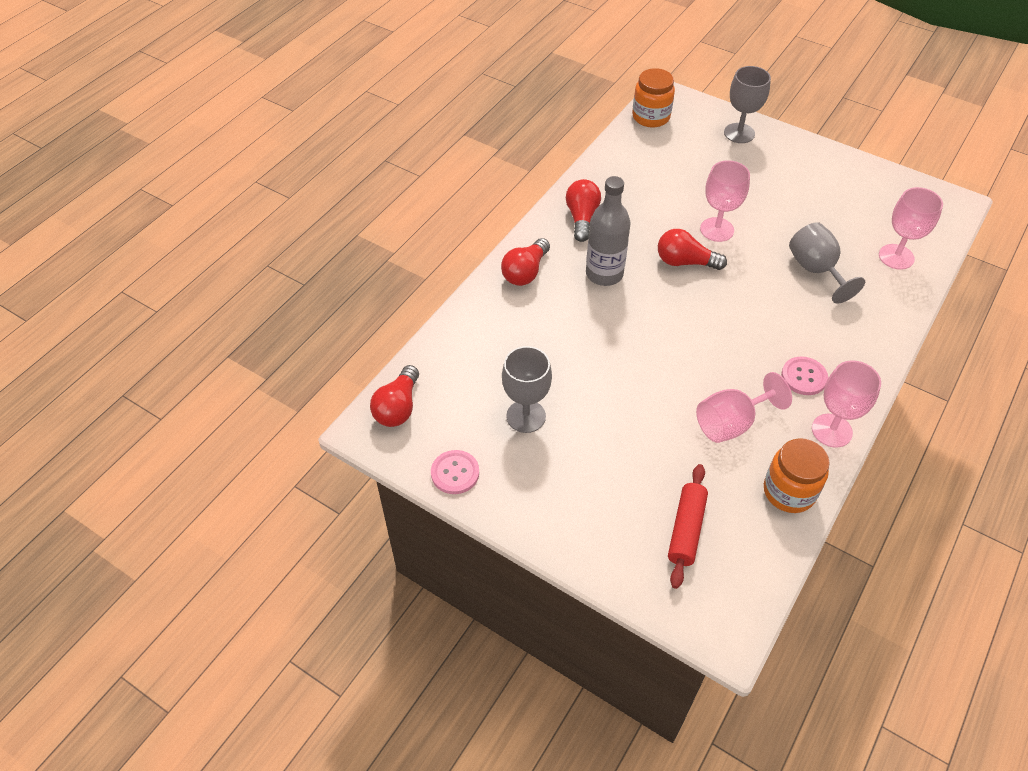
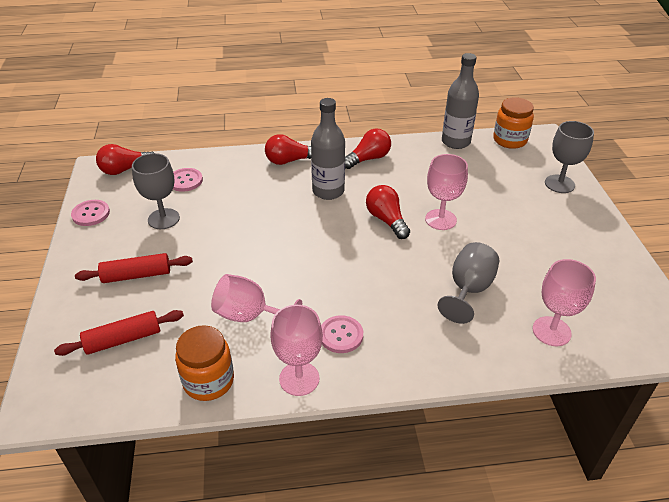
camera: 50 degrees right, 10 degrees down
none -> red rolling pin [75,253,193,283]
none -> pink button [173,168,203,192]
none -> grey bottle [442,53,479,149]

